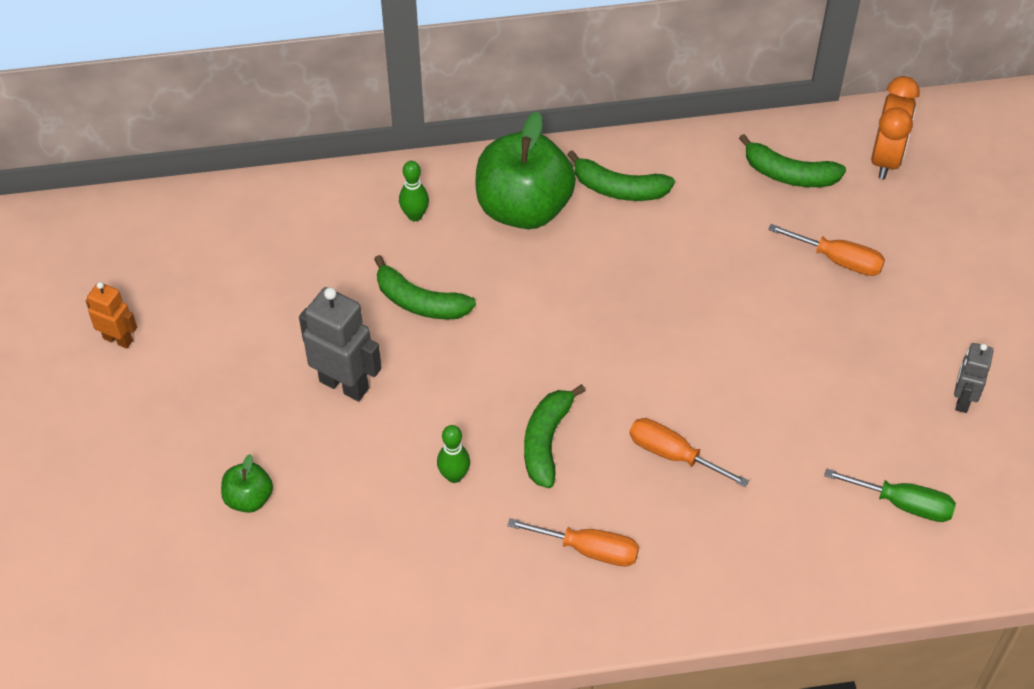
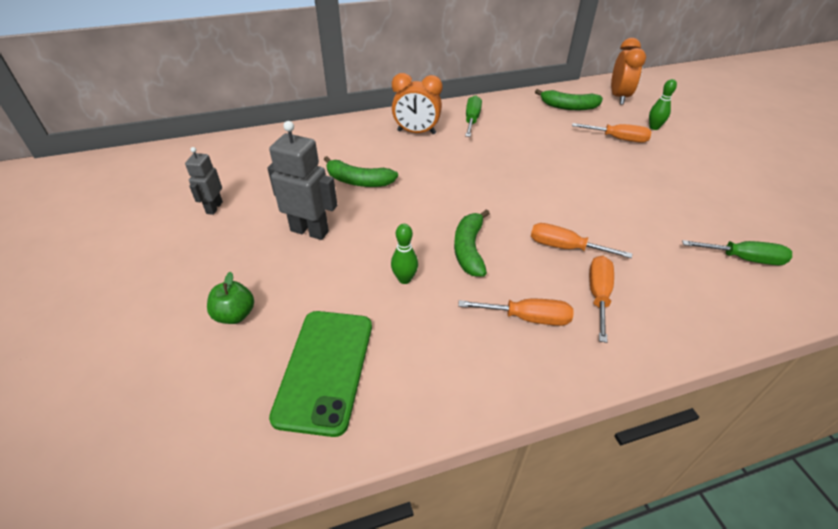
camera: 10 degrees left, 10 degrees down
orange robot [86,282,137,349] -> none
green bowling pin [399,161,429,221] -> green bowling pin moved to [649,79,677,130]
green apple [476,111,576,229] -> orange clock [392,73,442,134]
green banana [567,150,675,201] -> green screwdriver [465,95,482,137]
grey robot [954,343,994,413] -> grey robot moved to [185,147,223,215]
none -> green phone [269,311,372,437]
none -> orange screwdriver [589,256,614,343]

